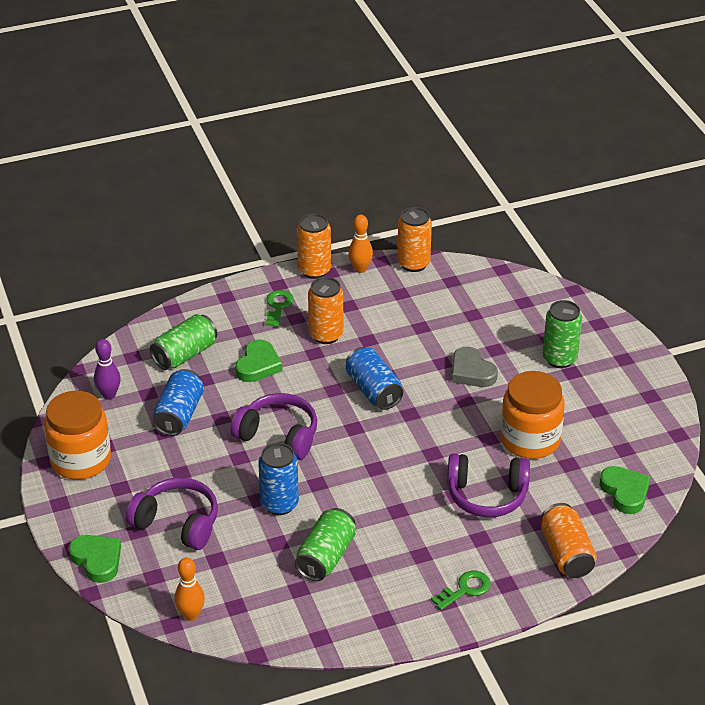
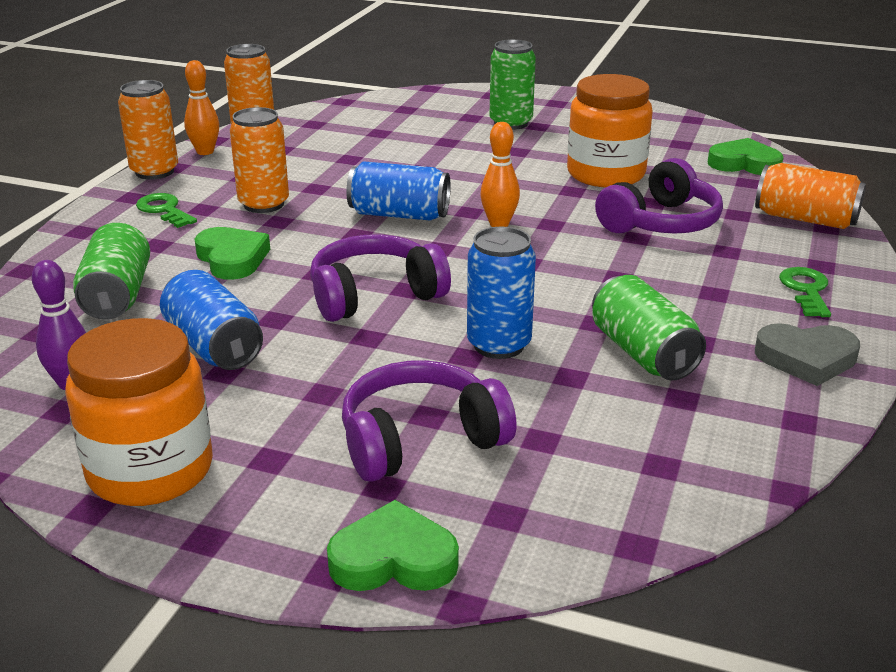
camera: 50 degrees left, 10 degrees down
orange bowling pin [174,557,205,621] -> orange bowling pin moved to [480,122,520,227]
grey heart [452,347,498,387] -> grey heart moved to [755,323,860,386]

